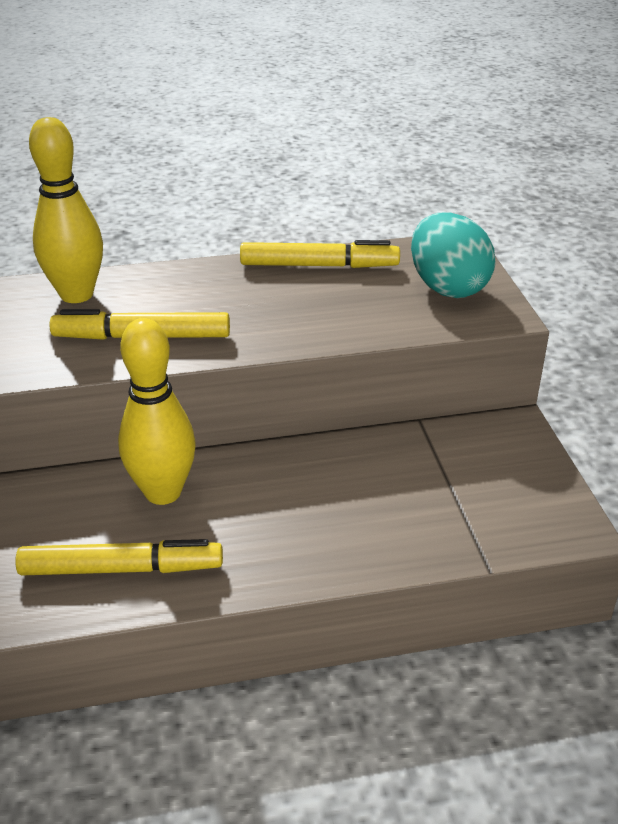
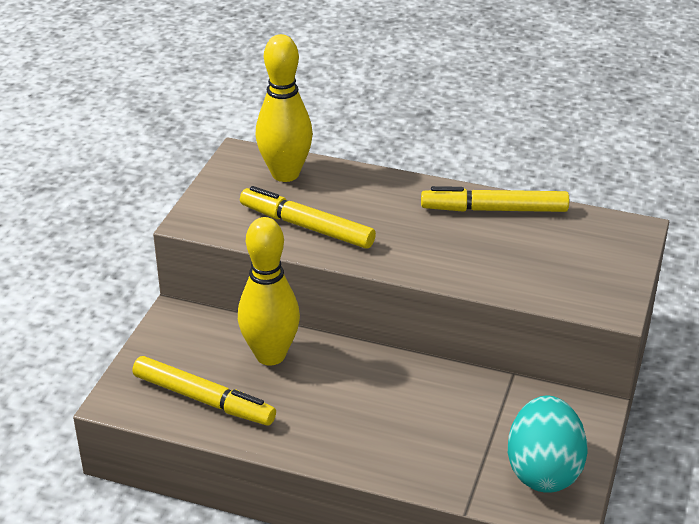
camera: 30 degrees right, 0 degrees up
yellow marker [240,240,400,268] -> yellow marker turned 150 degrees clockwise [421,186,569,212]
turquoise egg [411,212,496,298] -> turquoise egg moved to [508,396,587,493]

